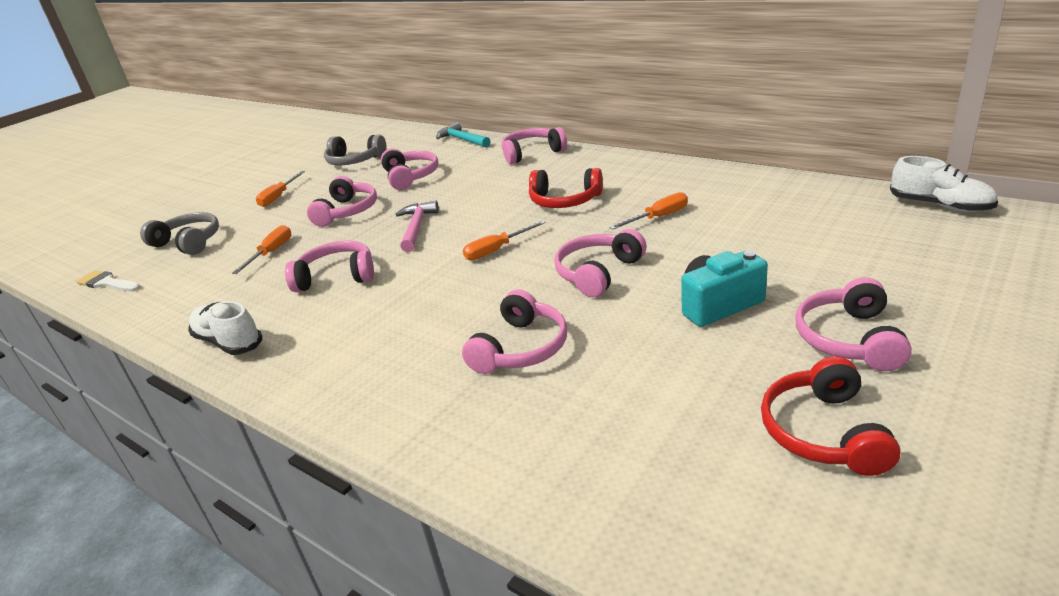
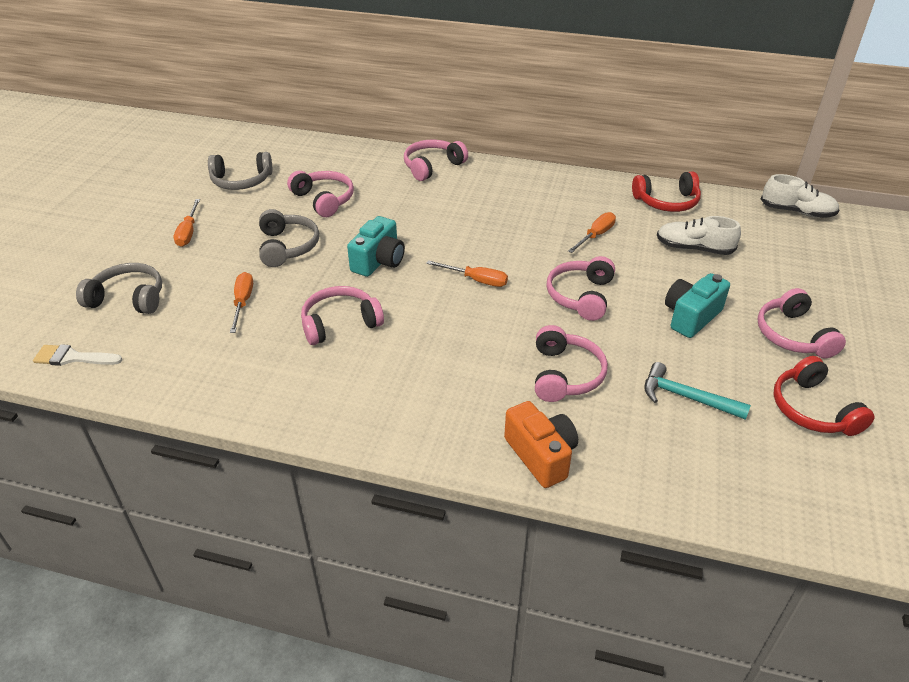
camera: 25 degrees left, 10 degrees up
white shoe [188,301,262,355] -> white shoe moved to [657,216,741,255]
pink headphones [307,176,377,227] -> grey headphones [259,209,319,267]
pink hammer [395,201,439,252] -> turquoise camera [347,216,405,277]
turquoise hammer [436,122,490,148] -> turquoise hammer moved to [644,362,751,420]
orange screwdriver [463,221,546,260] -> orange screwdriver turned 105 degrees counterclockwise [426,260,508,287]
red headphones [529,168,603,208] -> red headphones moved to [632,171,701,212]
none -> orange camera [504,401,578,488]

